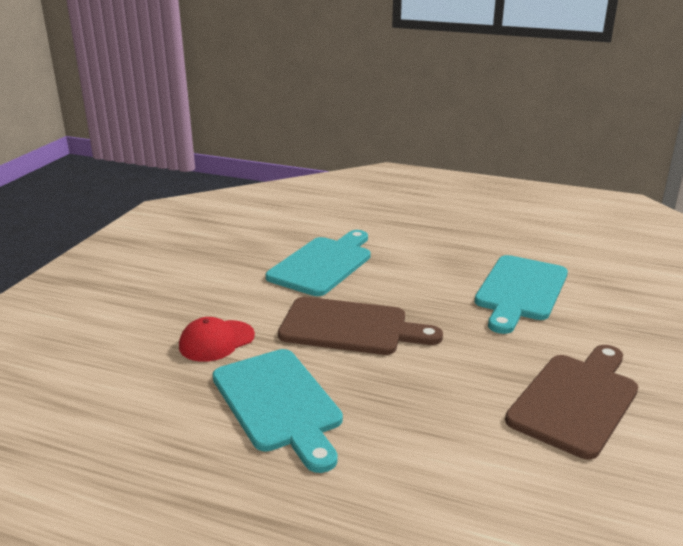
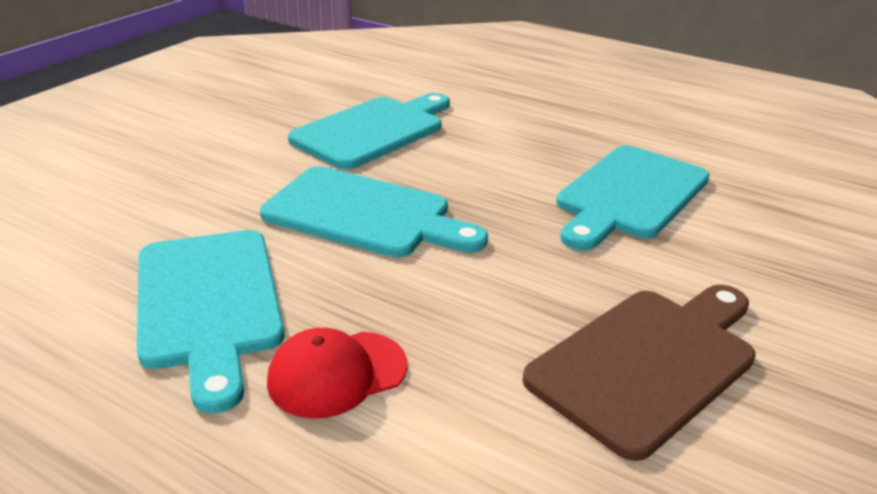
camera: 10 degrees right, 5 degrees up
red cap [179,317,255,362] -> red cap moved to [267,328,407,419]
brown cutting board [278,297,443,355] -> turquoise cutting board [260,166,488,257]

